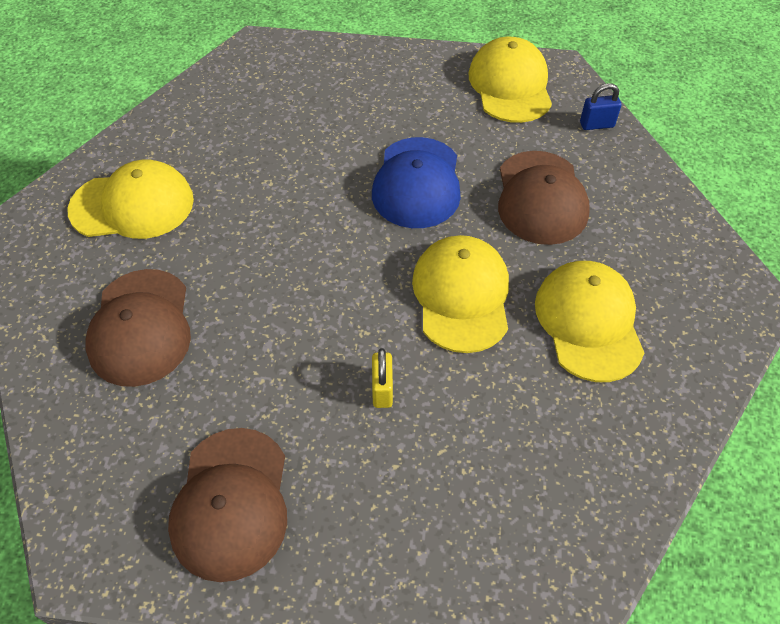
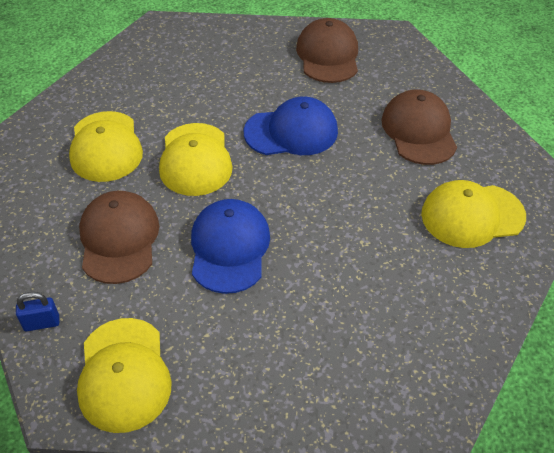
camera: 175 degrees right, 5 degrees down
yellow padlock [372,348,393,408] -> none
none -> blue cap [244,97,338,155]

